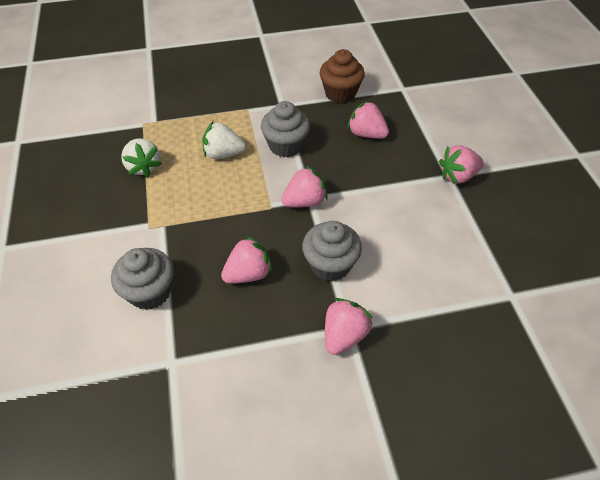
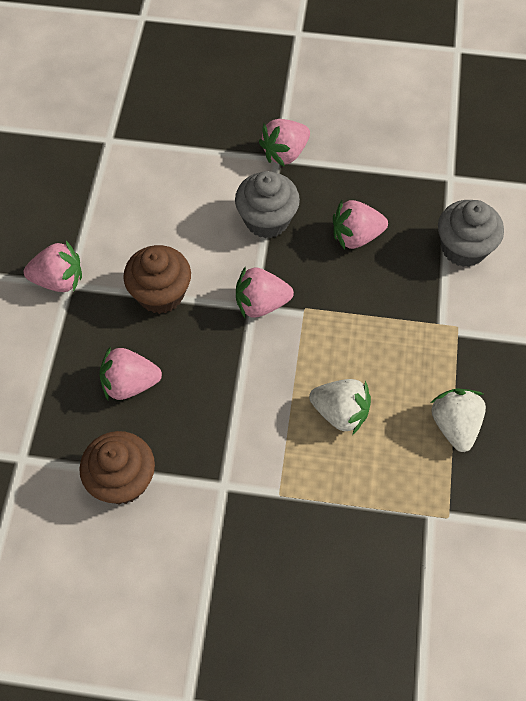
camera: 160 degrees left, 10 degrees up
grey cupcake [261,101,310,157] -> none
pink strawberry [347,100,389,139] -> pink strawberry turned 120 degrees clockwise [99,346,162,400]
none -> brown cupcake [123,245,191,314]

